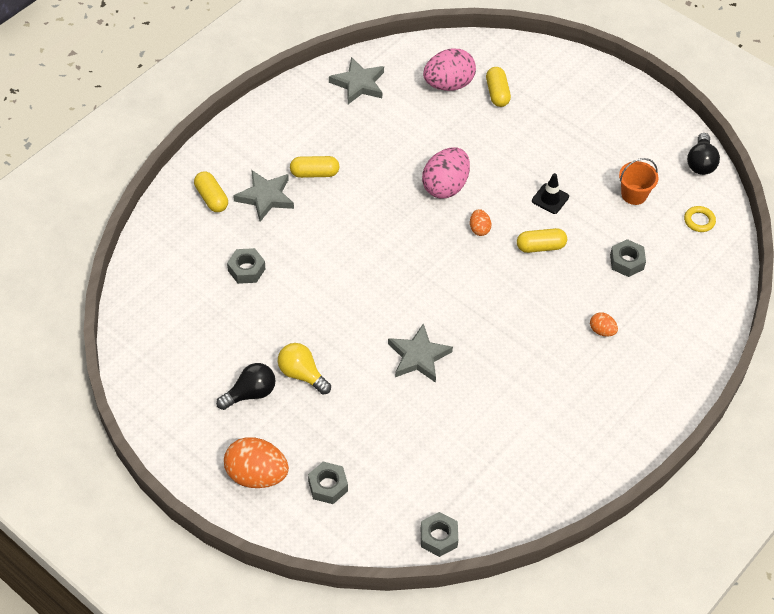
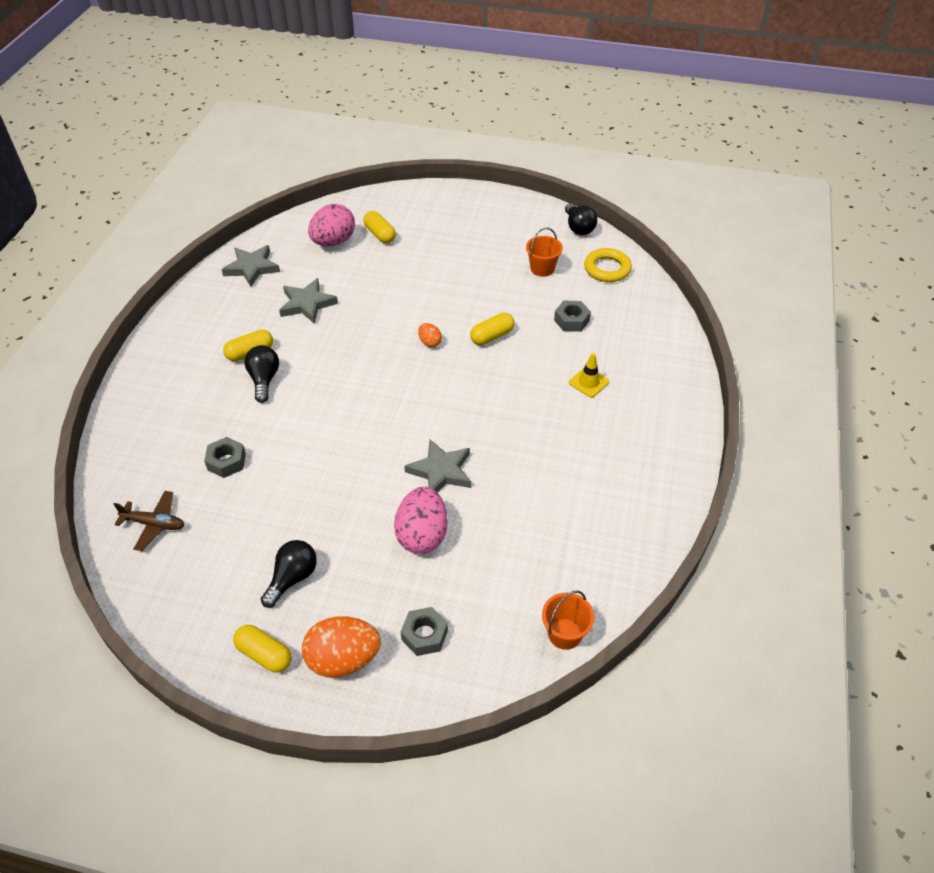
camera: 25 degrees left, 5 degrees down
yellow capsule [194,171,228,212] -> yellow capsule moved to [233,625,292,672]
grey star [233,170,294,222] -> grey star moved to [279,278,338,324]
yellow light bulb [278,343,331,394] -> none
grey nut [421,512,458,557] -> orange bucket [542,591,594,650]
pink egg [422,147,470,198] -> pink egg moved to [394,487,448,554]
black traffic cone [532,173,569,214] -> none
orange egg [590,312,618,337] -> yellow traffic cone [569,353,609,397]
yellow ring [684,206,716,232] -> yellow ring [584,248,632,282], size x1.62
none -> brown plane [113,491,184,551]
none -> black light bulb [244,345,279,403]

